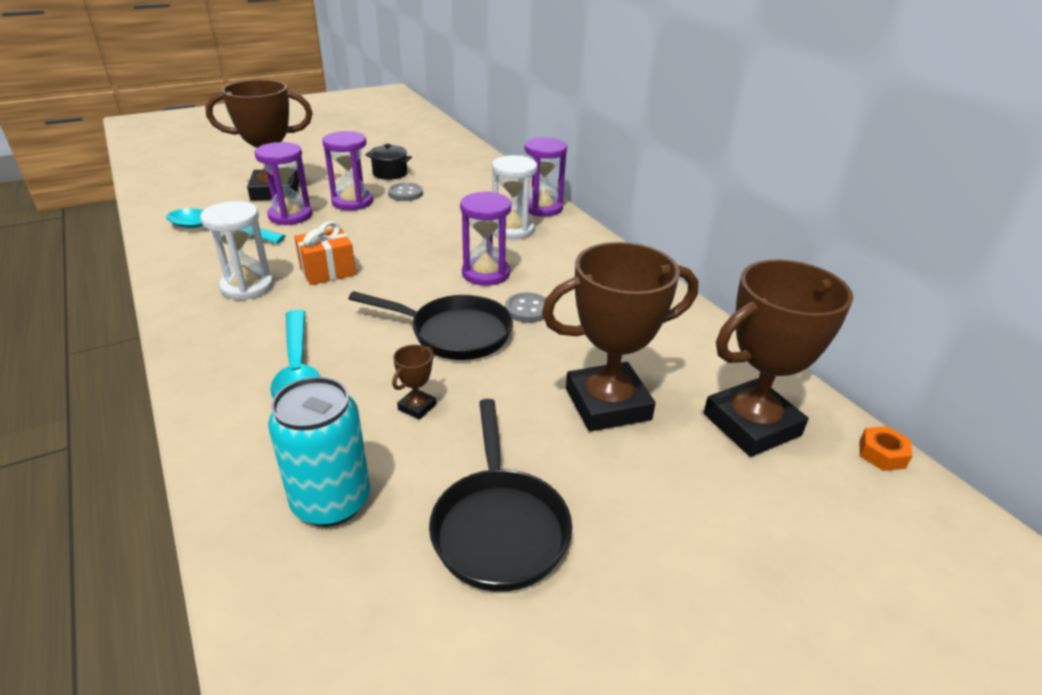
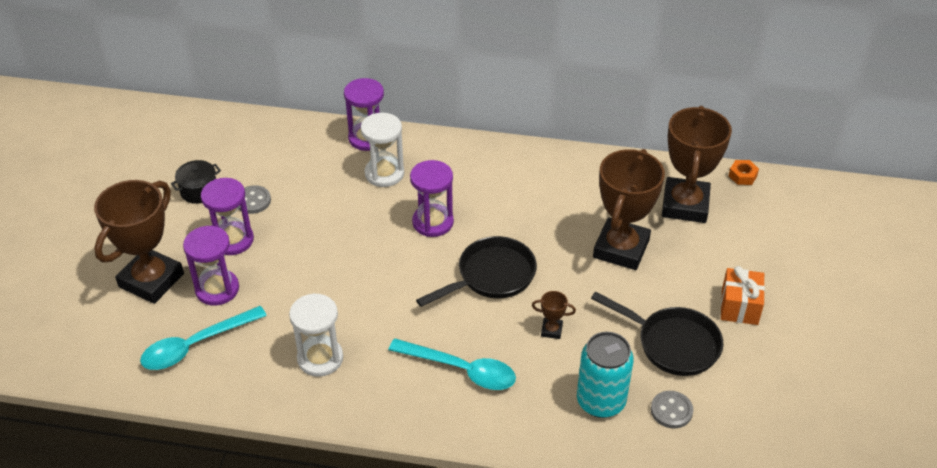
camera: 50 degrees left, 10 degrees up
orange gift [294,221,356,285] -> orange gift moved to [721,266,765,325]
brown trophy [392,345,436,420] -> brown trophy turned 60 degrees counterclockwise [532,291,576,339]
grey button [505,293,546,323] -> grey button moved to [651,391,693,429]

